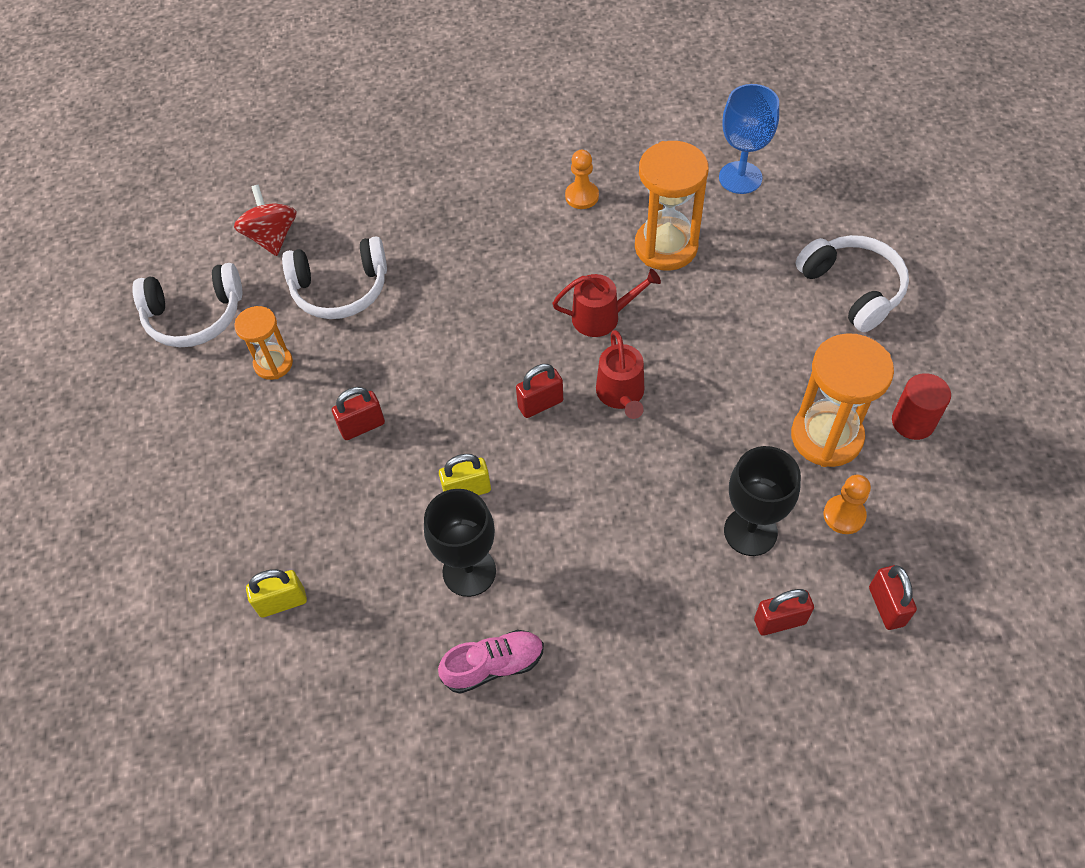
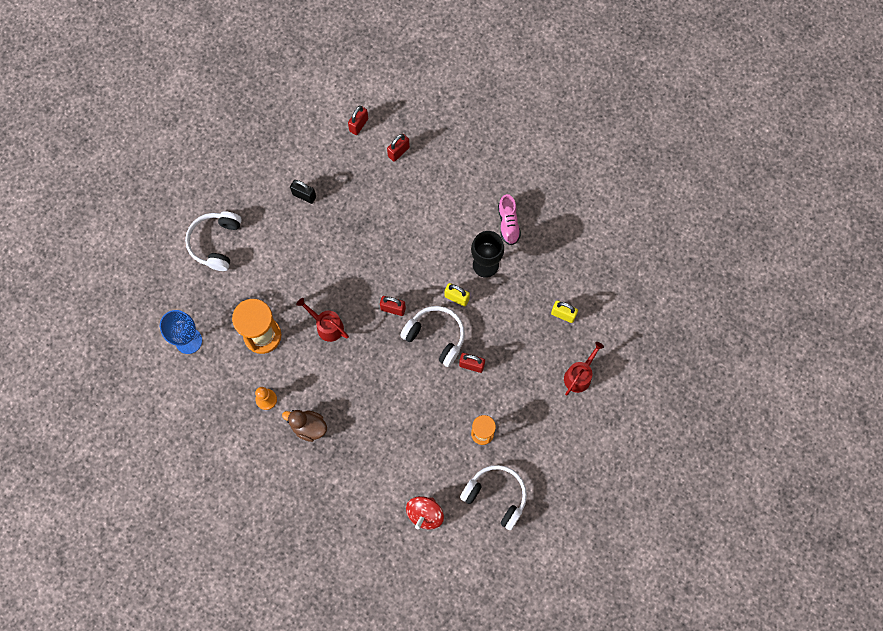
camera: 140 degrees left, 15 degrees up
white headphones [282,237,387,319] -> white headphones moved to [400,306,465,367]
pink shoe [438,630,544,694] -> pink shoe turned 120 degrees counterclockwise [498,194,521,245]
red watering can [596,330,644,419] -> red watering can moved to [564,342,604,396]
black goblet [724,446,801,556] -> none
red padlock [754,589,814,636] -> red padlock turned 75 degrees counterclockwise [387,134,410,162]
orange hourglass [791,333,894,467] -> black padlock [290,180,316,204]
orange pawn [824,475,871,534] -> none
red cylinder [892,373,951,440] -> none
none -> brown duck [282,410,327,442]

